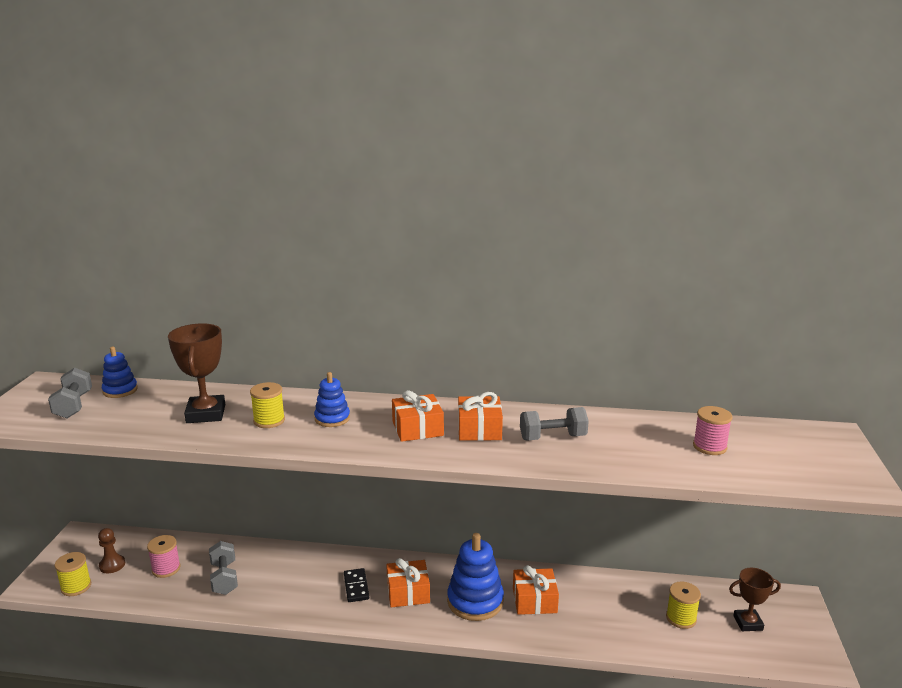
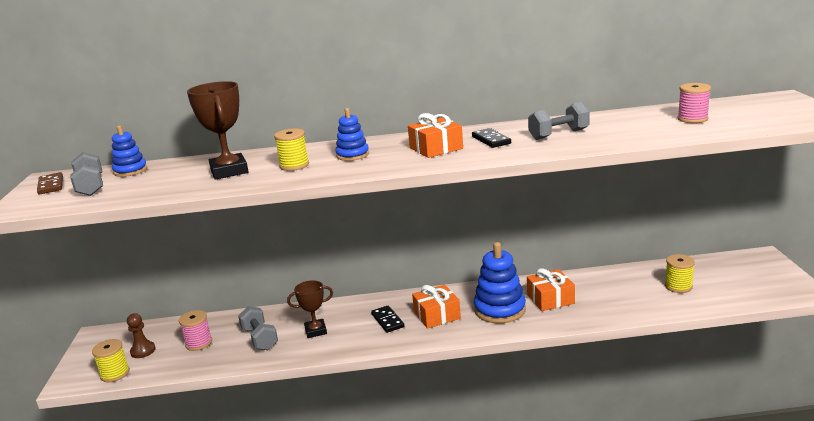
camera: 10 degrees left, 0 degrees up
orange gift [458,392,503,441] -> black domino [472,128,511,148]
brown trophy [729,568,781,631] -> brown trophy moved to [287,280,333,338]
none -> brown domino [37,172,63,195]

